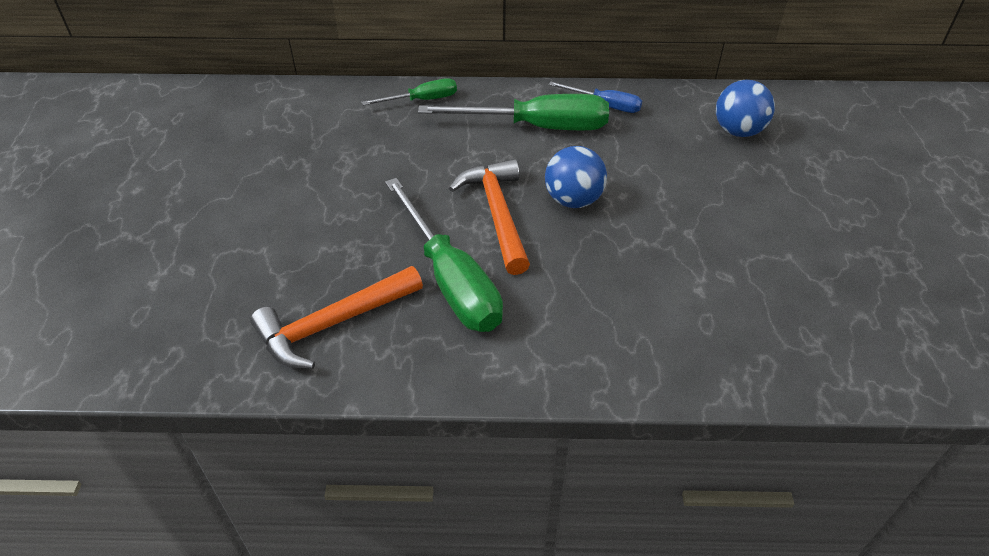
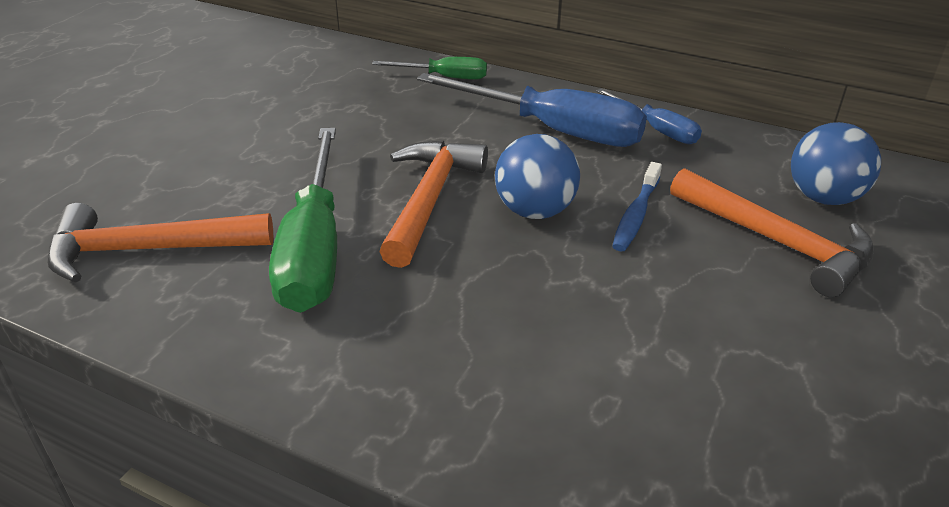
camera: 25 degrees right, 10 degrees down
green screwdriver [418,94,609,130] -> blue screwdriver [417,73,647,147]
none -> blue toothbrush [612,162,662,251]
none -> orange hammer [670,168,874,297]

